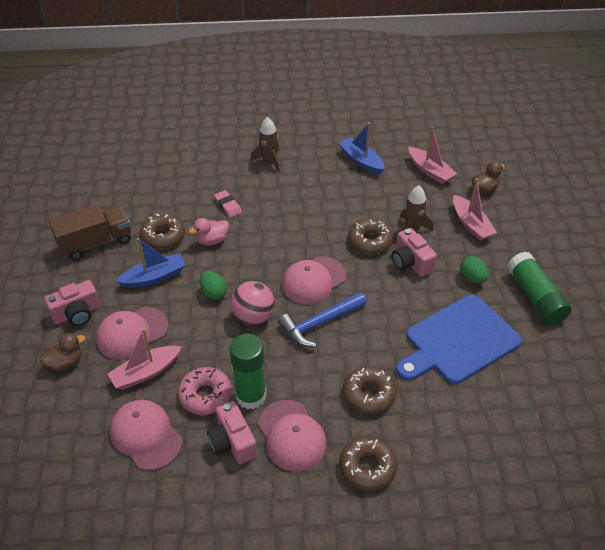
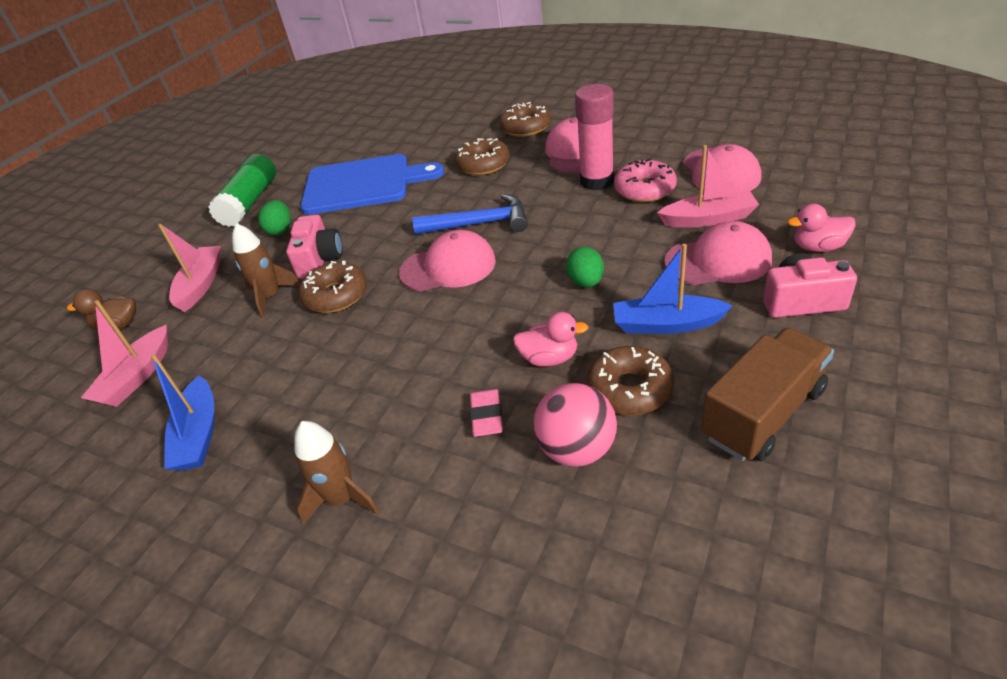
camera: 145 degrees left, 5 degrees down
brown duck [40,333,85,372] -> pink duck [787,204,856,252]
brown truck [49,204,131,261] -> brown truck turned 135 degrees clockwise [701,328,834,461]
pink camera [207,401,257,464] -> none
green glue stick [230,334,266,409] -> pink glue stick [575,84,614,191]
pink ball [231,281,275,325] -> pink ball moved to [533,383,617,467]
pink boat [408,126,457,184] -> pink boat turned 150 degrees counterclockwise [81,300,168,407]

